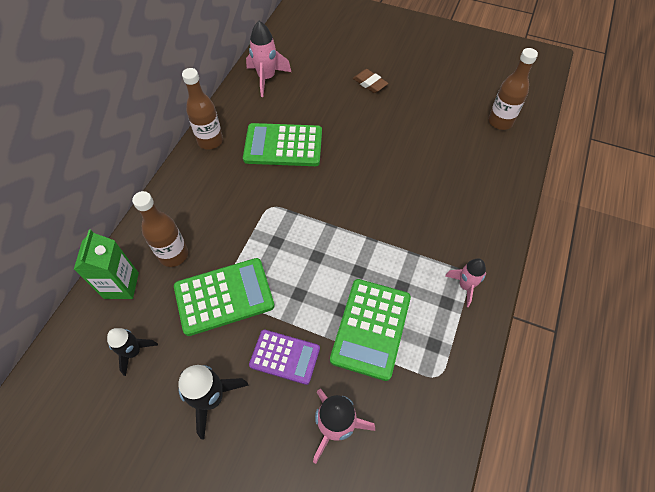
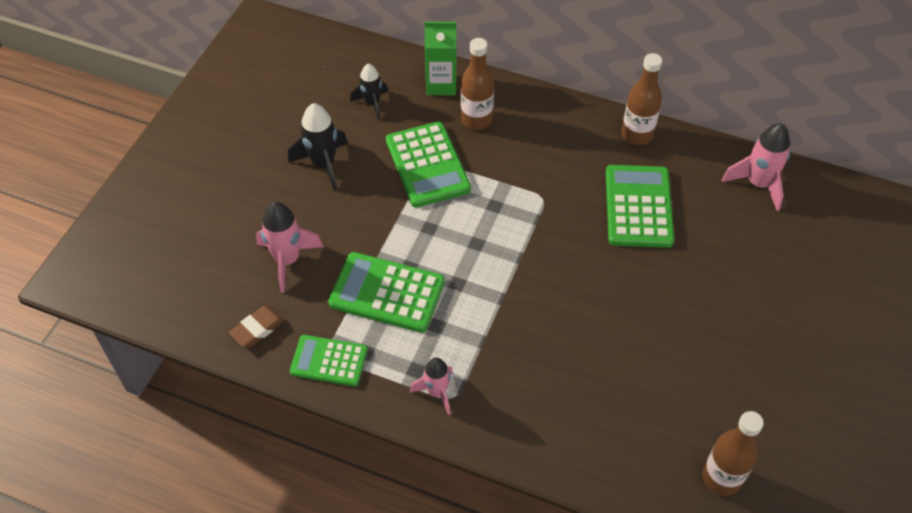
camera: 90 degrees right, 5 degrees down
purple calculator [249,330,320,385] -> none
brown eraser [353,69,388,93] -> brown eraser moved to [229,305,285,347]
none -> green calculator [290,335,368,387]

